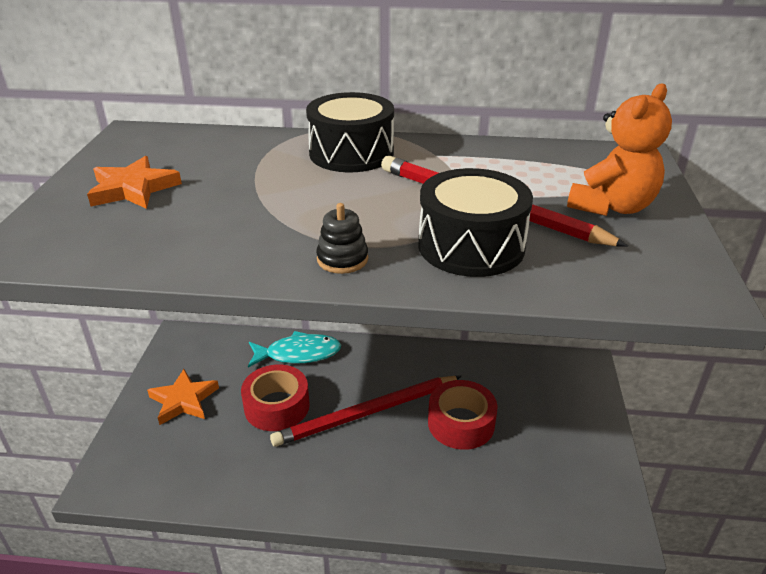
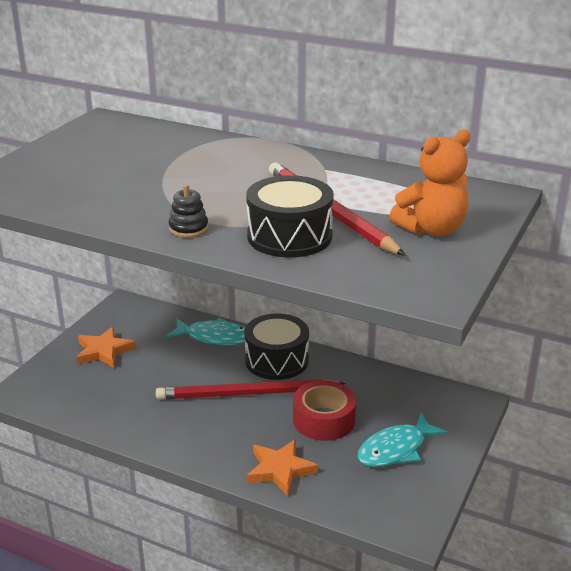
camera: 20 degrees right, 5 degrees down
orange star [87,156,182,209] -> orange star moved to [247,439,318,496]
red tape [241,364,310,431] -> none
black drum [306,92,394,172] -> black drum moved to [244,313,309,380]
none -> turquoise fish [357,413,448,467]

